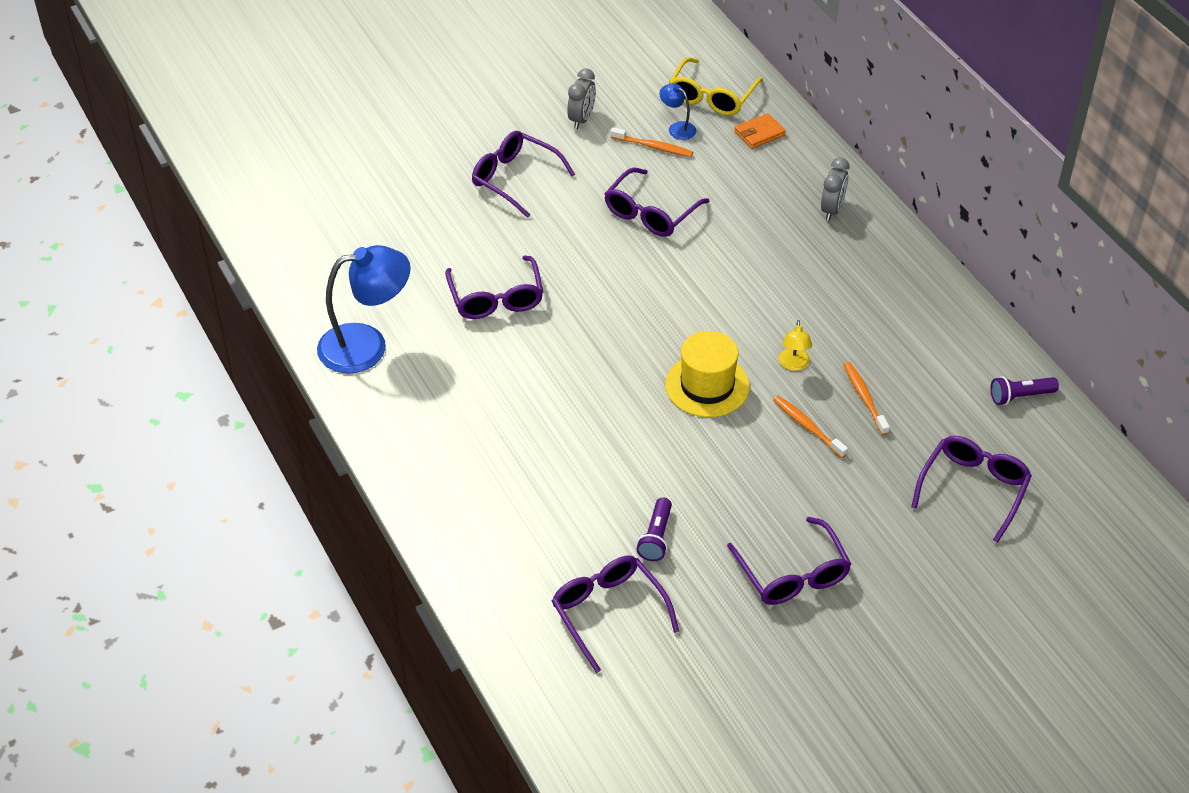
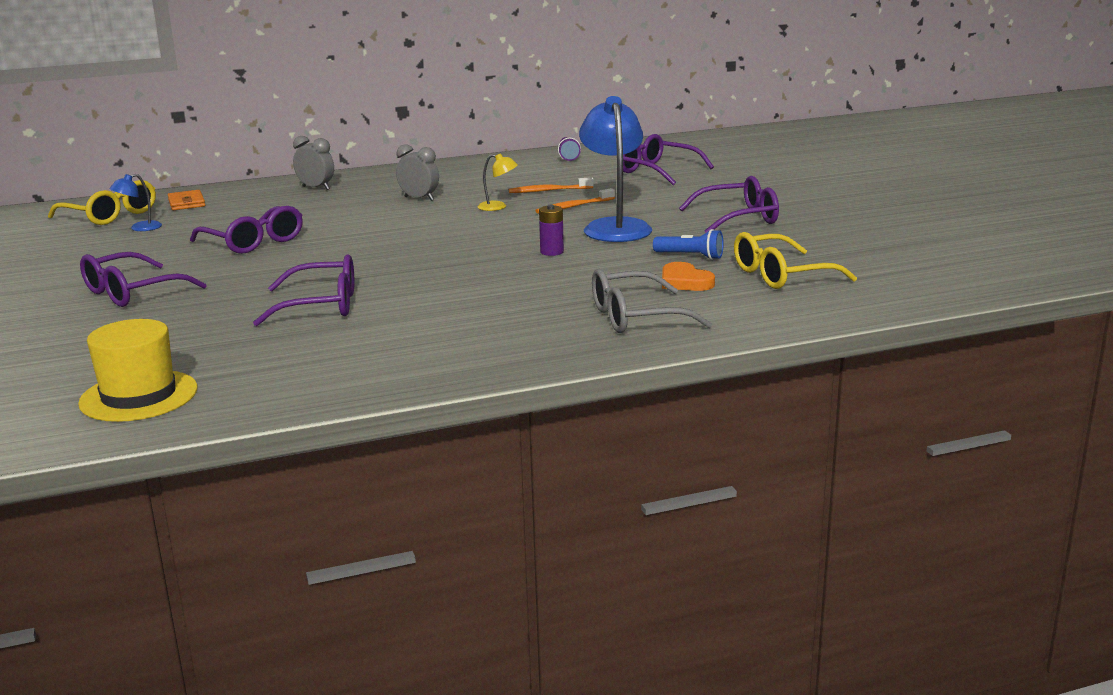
camera: 80 degrees left, 25 degrees down
blue lamp [317,245,411,373] -> blue lamp moved to [579,96,652,242]
purple glasses [552,555,679,673] -> yellow glasses [734,232,857,289]
grey clock [567,68,596,129] -> grey clock moved to [396,144,439,201]
orange toothbrush [610,127,693,157] -> none
purple flashlight [637,497,672,561] -> blue flashlight [653,229,724,260]
yellow hat [665,331,750,417] -> yellow hat moved to [78,319,198,422]
none -> purple battery [539,205,564,256]
none -> grey glasses [592,269,712,333]
none -> orange heart [662,262,715,291]

